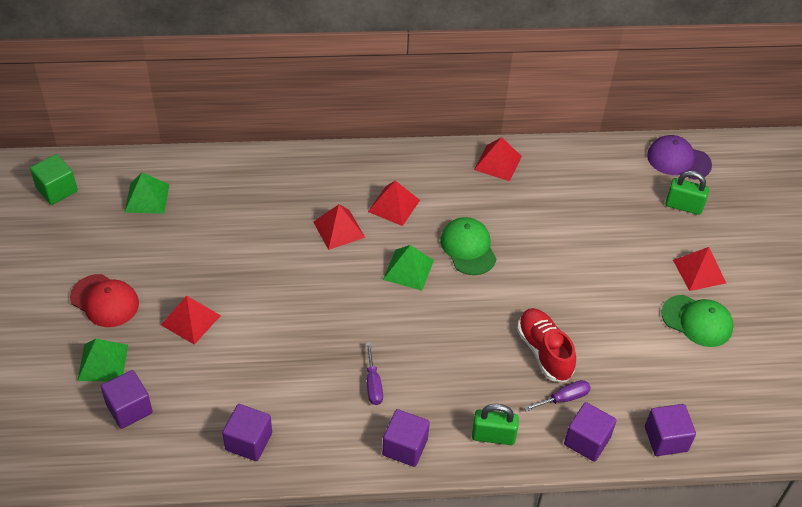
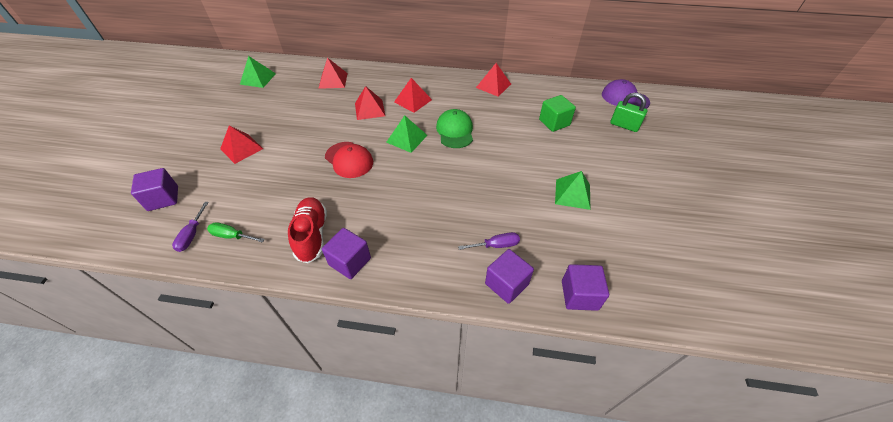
camera: 15 degrees right, 0 degrees up
green cube [30,154,78,205] -> green cube moved to [539,95,576,132]
red cap [70,274,139,327] -> red cap moved to [325,142,373,178]
green pyramid [77,339,128,381] -> green pyramid moved to [555,171,591,210]
purple cube [222,404,272,461] -> green screwdriver [207,222,265,243]
purple screwdriver [366,342,383,405] -> purple screwdriver moved to [172,202,209,252]
green padlock [472,404,519,445] -> none
red shoe [517,308,576,382] -> red shoe moved to [288,197,327,263]
green cap [661,295,733,347] -> none
red pyramid [673,247,726,291] -> red pyramid moved to [318,58,348,89]

